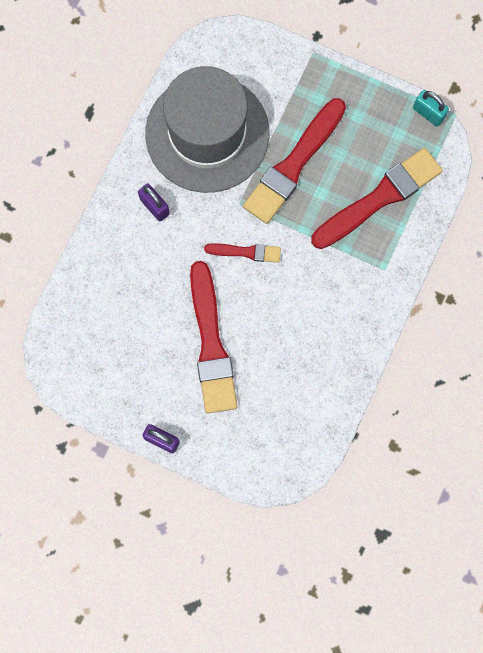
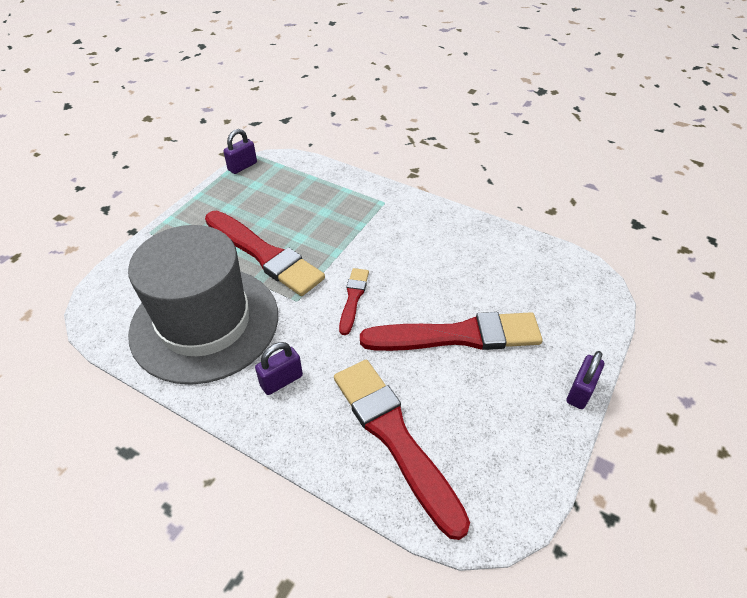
camera: 85 degrees left, 30 degrees down
red brush [311,148,443,249] -> red brush moved to [334,360,470,540]
turquoise padlock [413,90,449,127] -> purple padlock [223,129,257,174]

